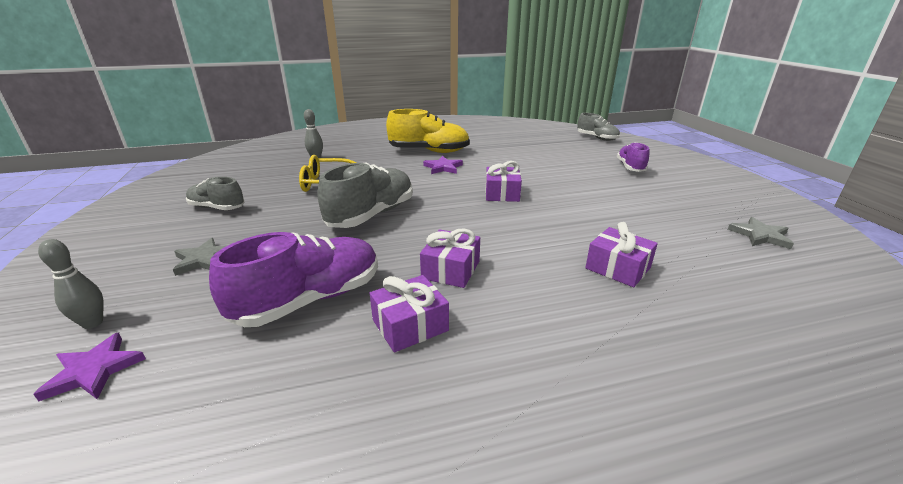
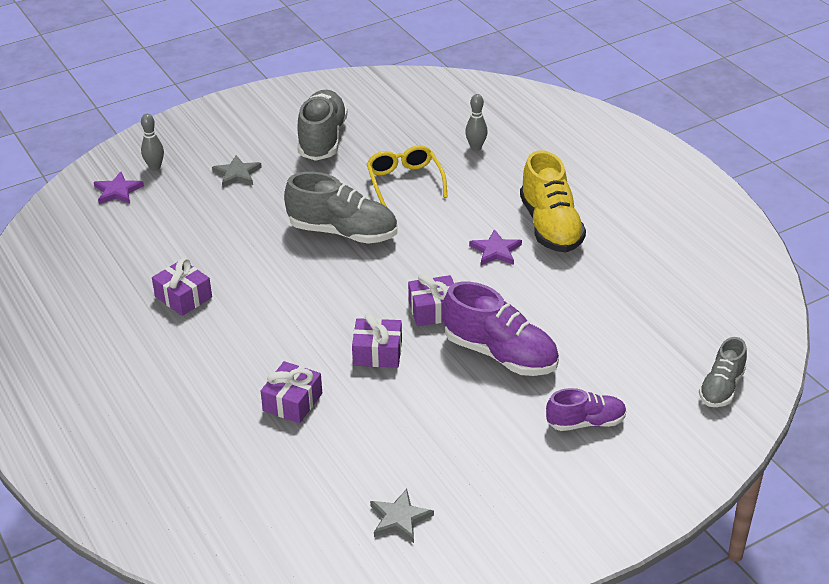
camera: 75 degrees right, 10 degrees up
grey shoe [186,177,244,210] -> grey shoe [297,90,348,161], size x1.67
purple shoe [209,232,378,327] -> purple shoe moved to [443,281,559,376]
purple gift [420,228,480,288] -> purple gift moved to [352,313,402,368]

